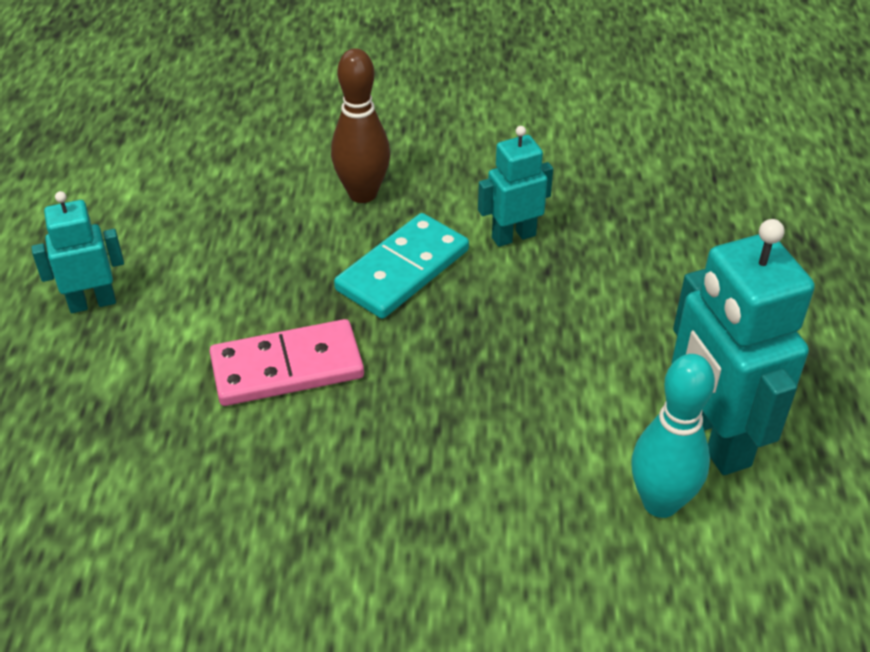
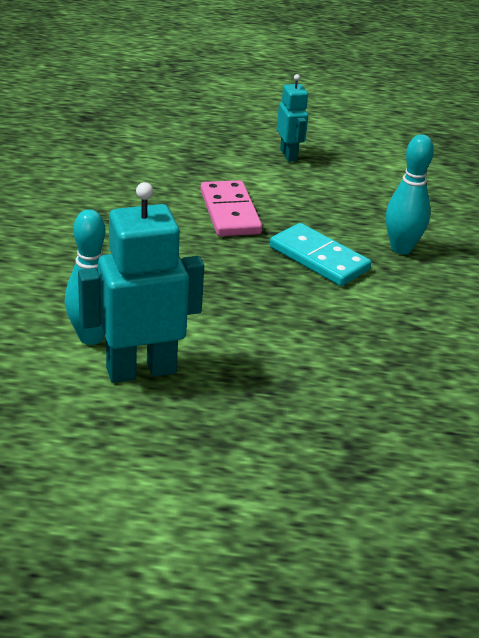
camera: 90 degrees right, 10 degrees down
brown bowling pin [331,48,390,203] -> turquoise bowling pin [386,134,434,254]
turquoise robot [478,126,553,247] -> none

